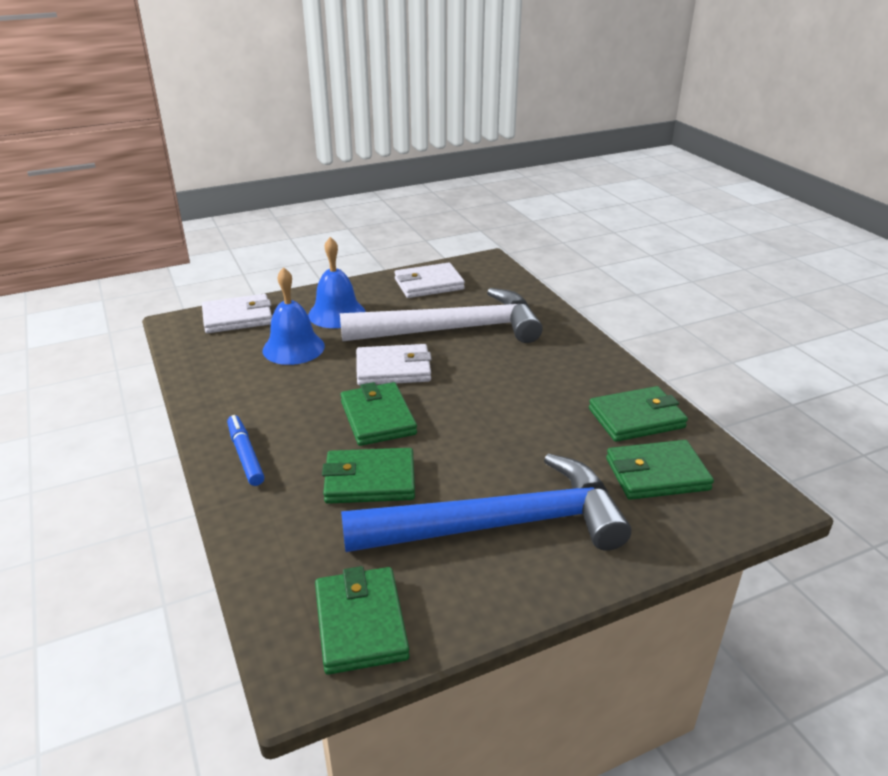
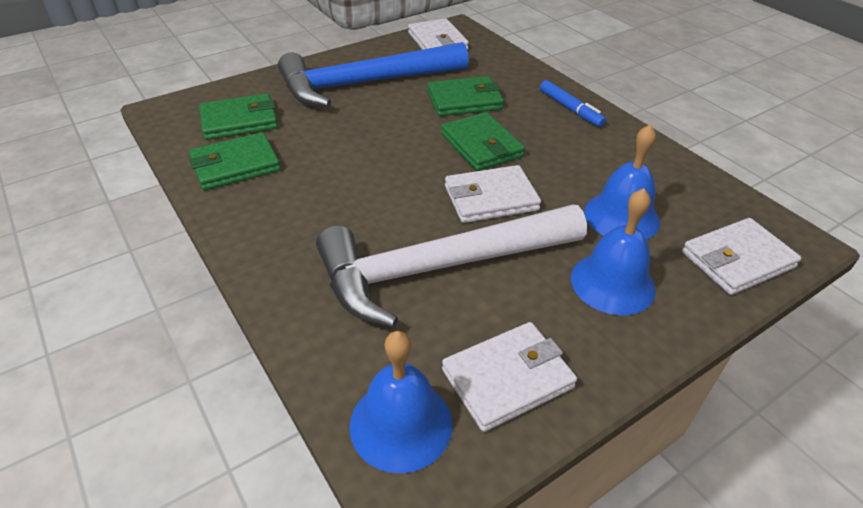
camera: 170 degrees right, 10 degrees up
green wallet [315,566,409,675] -> white wallet [408,18,469,50]
none -> blue bell [349,331,452,473]

